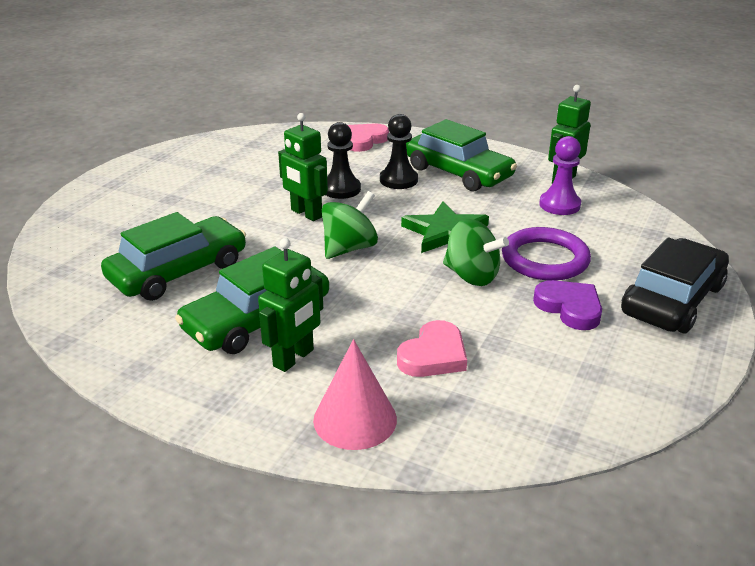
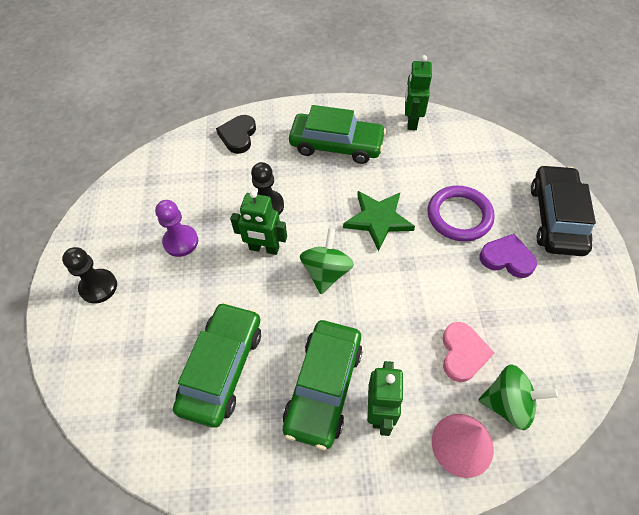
camera: 30 degrees left, 25 degrees up
pink heart [348,123,389,152] -> black heart [216,115,256,154]
black pawn [380,114,418,189] -> black pawn moved to [62,247,117,304]
green spinning top [443,219,509,286] -> green spinning top moved to [478,365,558,430]
purple pawn [539,136,581,215] -> purple pawn moved to [155,200,198,257]

